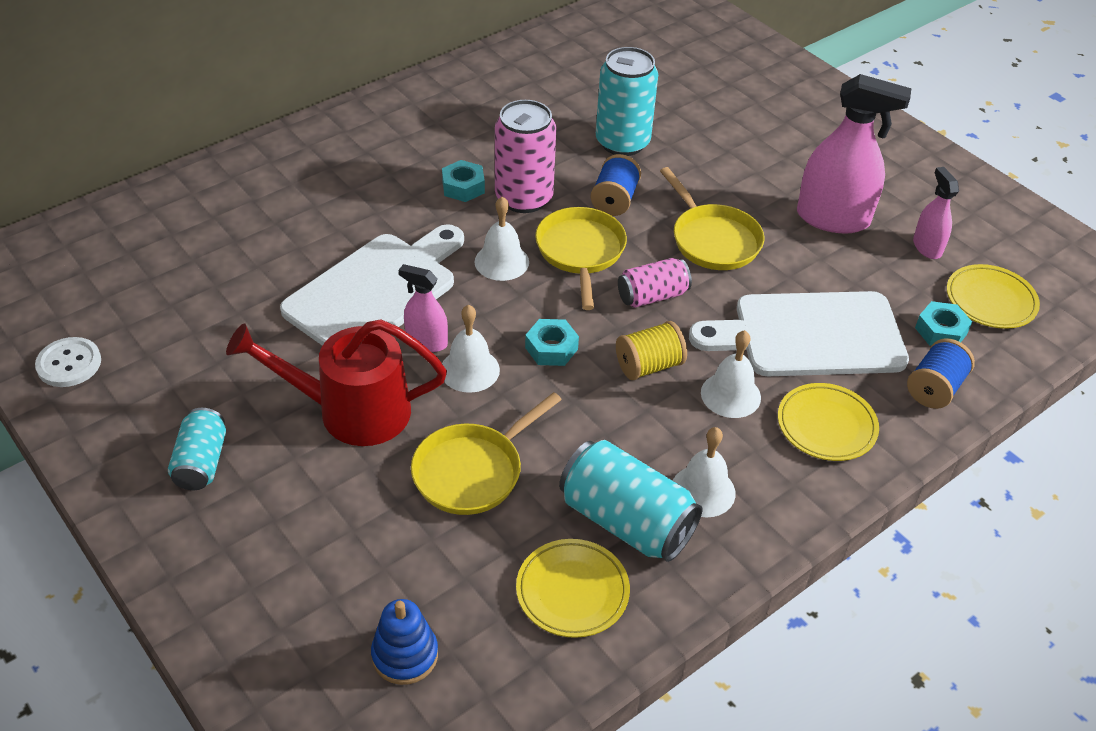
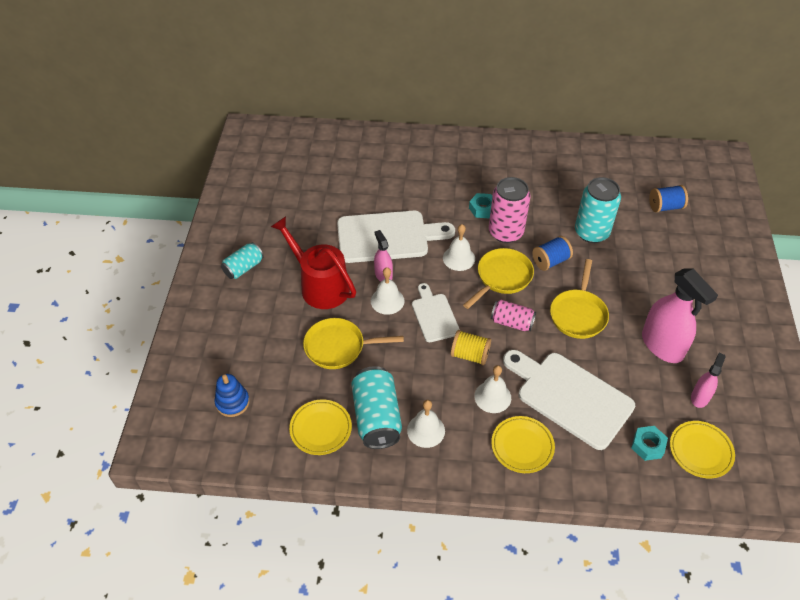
camera: 45 degrees right, 5 degrees up
white button [35,337,101,387] -> none
turquoise nut [525,319,579,366] -> white cutting board [412,283,460,342]
blue spool [907,338,975,409] -> blue spool moved to [649,185,688,212]

